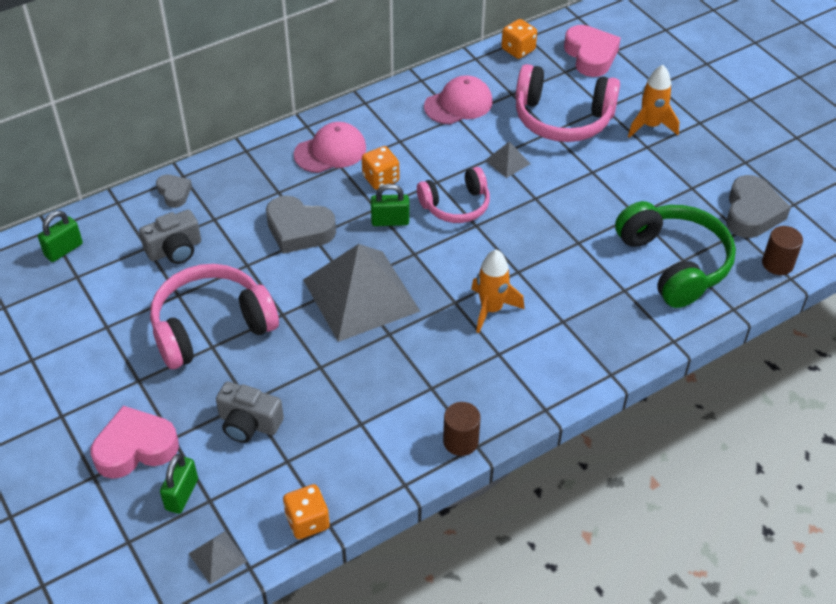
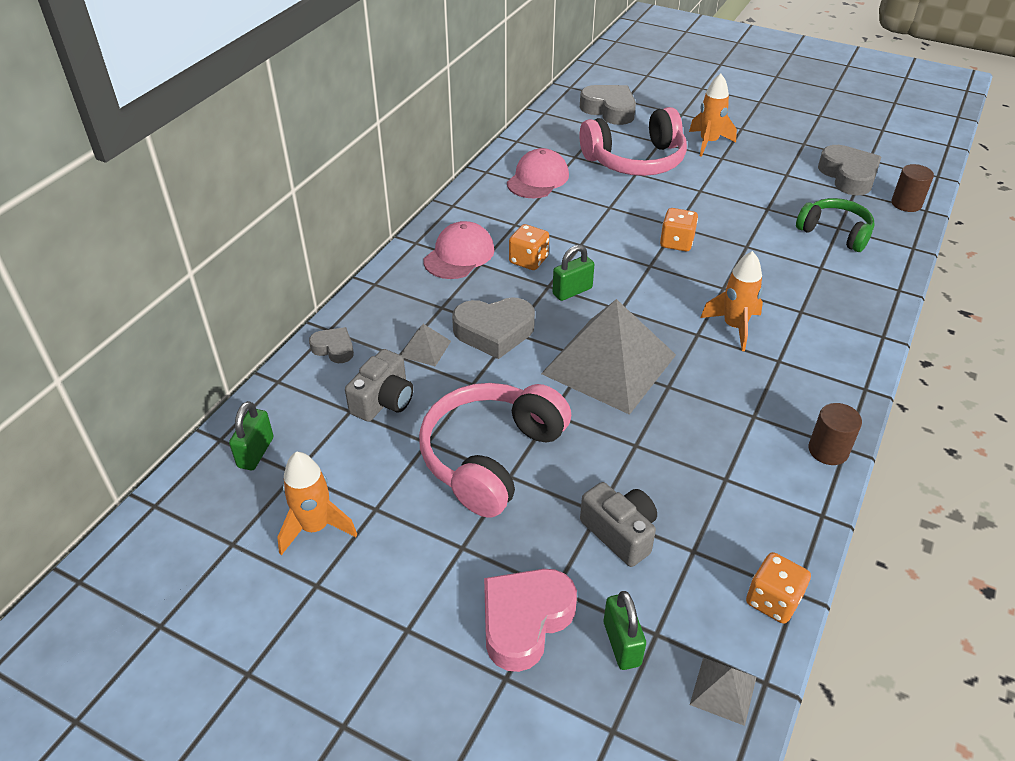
camera: 30 degrees left, 5 degrees down
grey camera [216,381,284,443] -> grey camera turned 120 degrees counterclockwise [580,482,657,567]
pink headphones [417,167,490,223] -> none
grey pyramid [485,142,530,178] -> grey pyramid moved to [400,324,451,367]
orange dice [501,19,537,59] -> orange dice moved to [660,208,698,251]
pink heart [564,25,621,77] -> grey heart [580,85,636,125]
green headphones [615,201,736,308] -> green headphones [796,198,874,252], size x0.63
none -> orange rocket [277,452,357,555]

